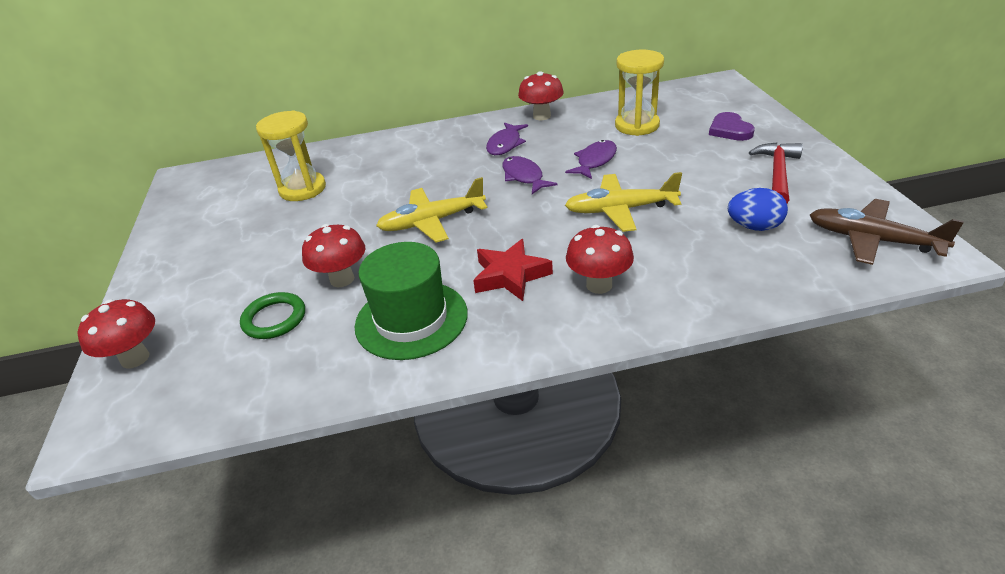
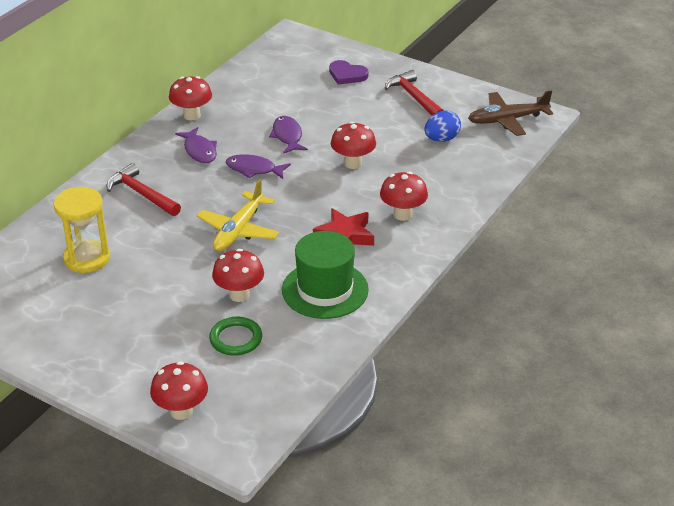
camera: 50 degrees left, 0 degrees up
yellow plane [565,172,682,232] -> red mushroom [331,121,376,169]
yellow hourglass [615,50,664,136] -> none
none -> red hammer [107,163,181,216]

